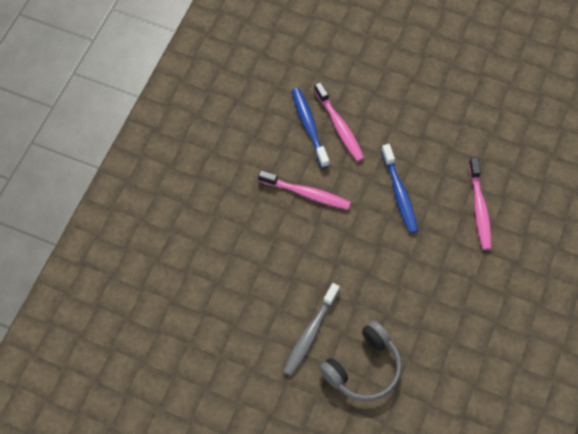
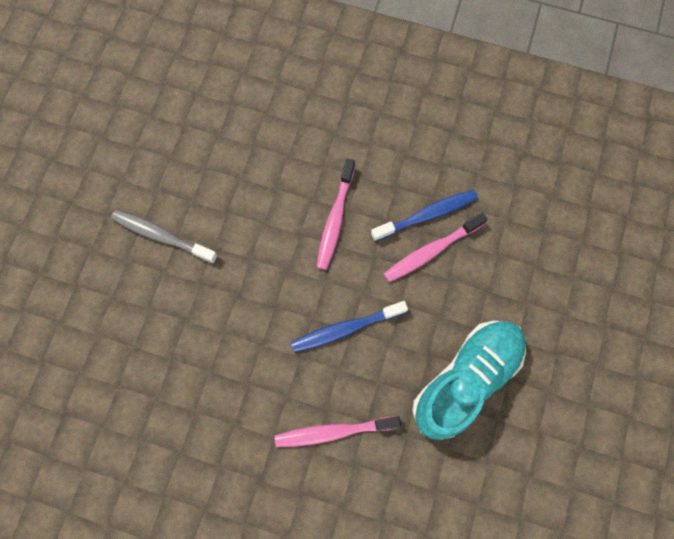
camera: 85 degrees right, 10 degrees up
grey headphones [319,321,402,402] -> none
none -> turquoise shoe [412,321,526,440]

